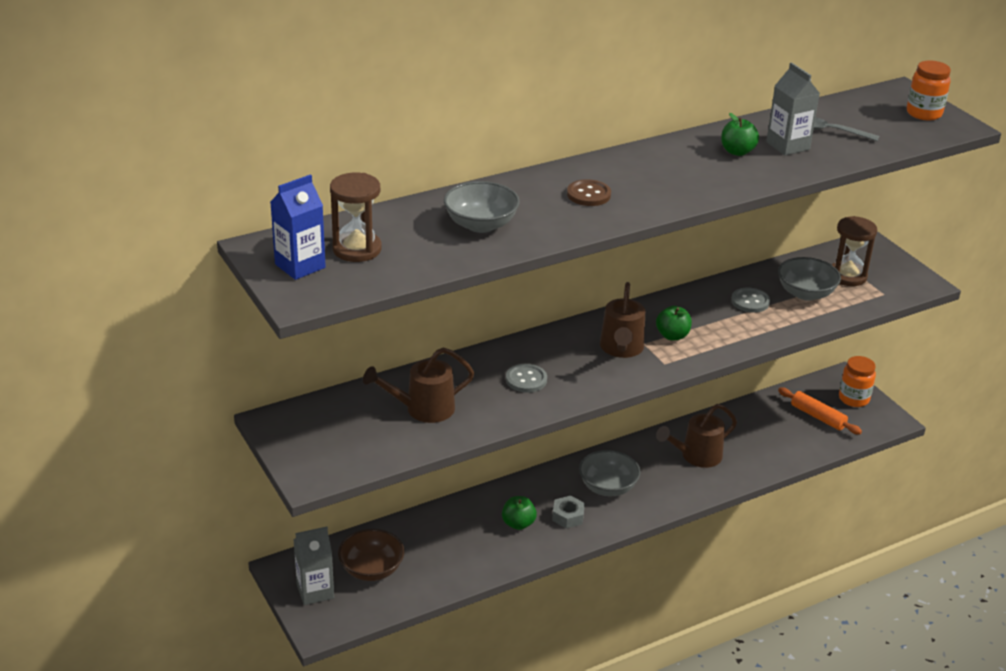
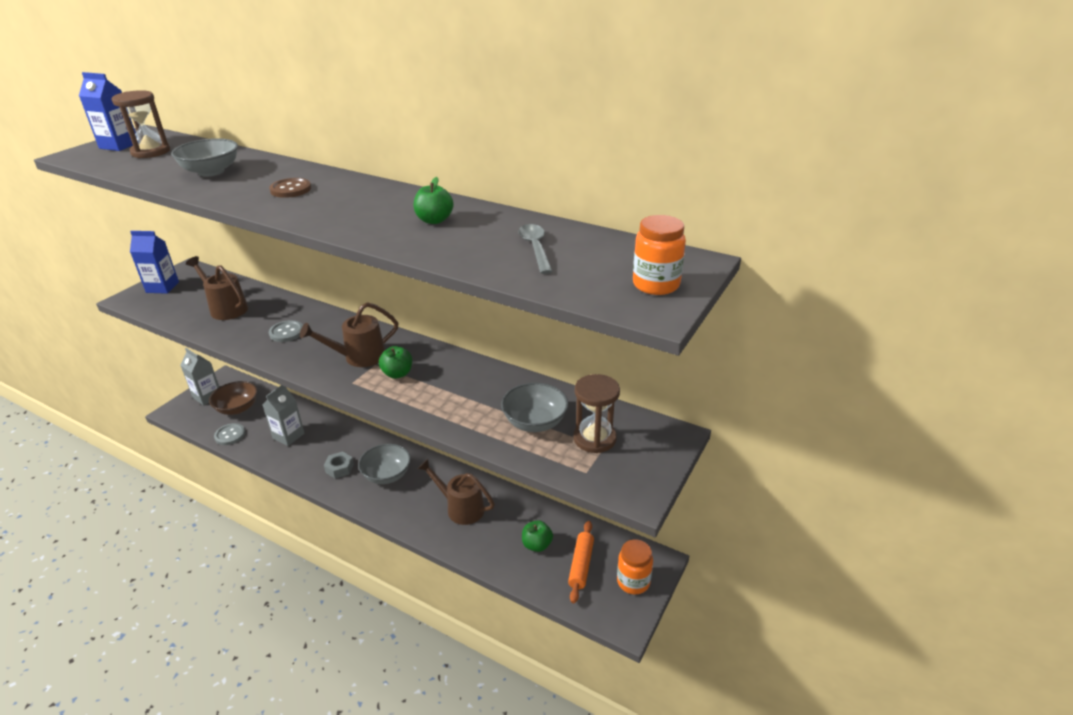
camera: 60 degrees right, 0 degrees up
green apple [502,496,537,530] -> green apple moved to [522,520,553,552]
grey button [731,288,770,313] -> grey button moved to [214,423,245,445]
grey carton [766,62,820,156] -> grey carton moved to [263,385,305,446]
none -> blue carton [130,231,179,294]

